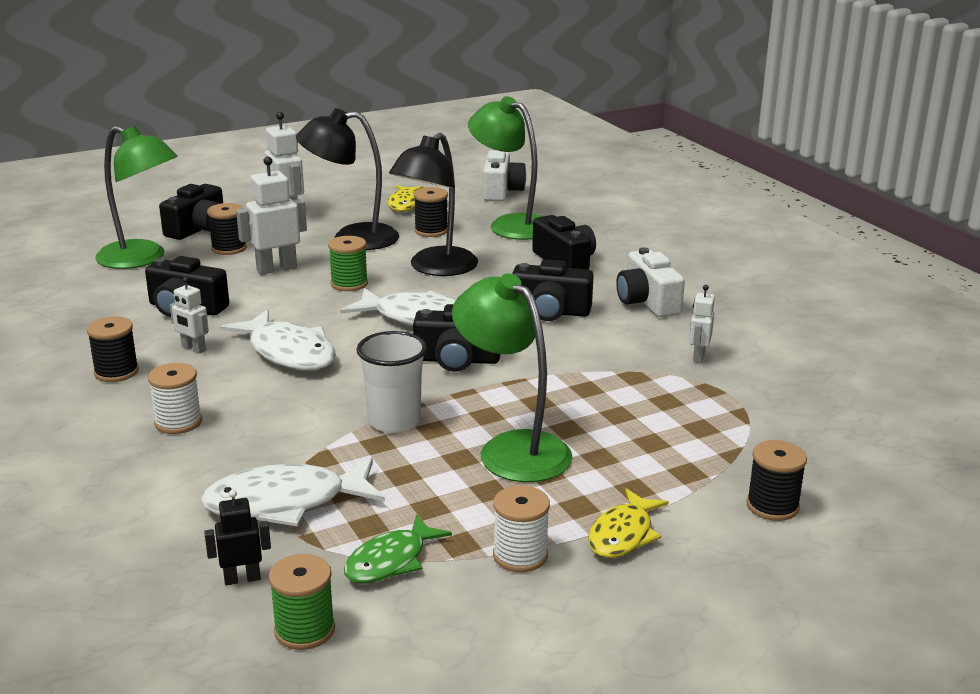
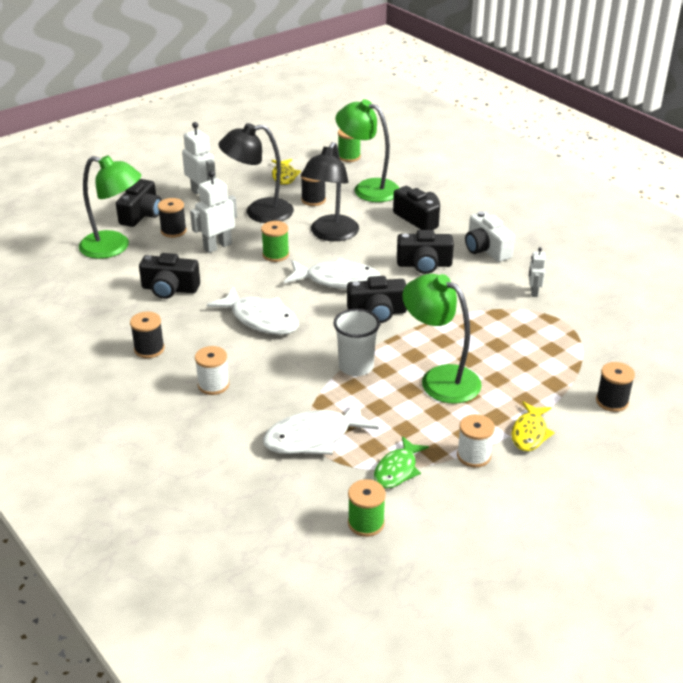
camera: 10 degrees left, 10 degrees up
white robot [170,277,209,354] -> none
black robot [204,490,271,585] -> none
white camera [483,150,526,201] -> green spool [338,129,361,162]

